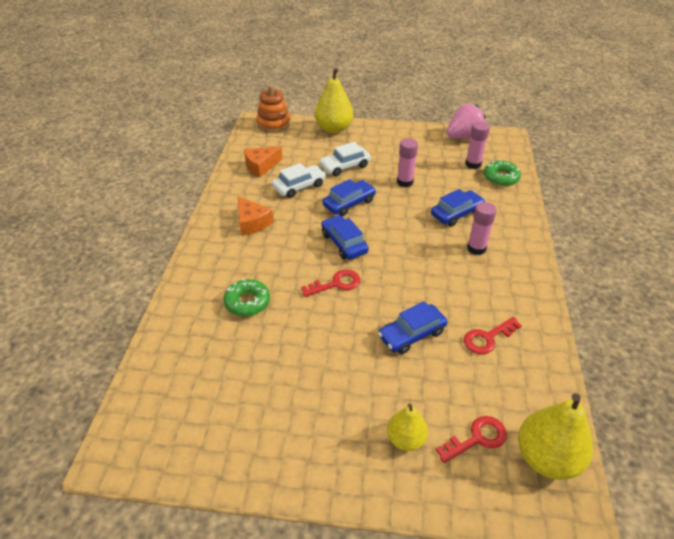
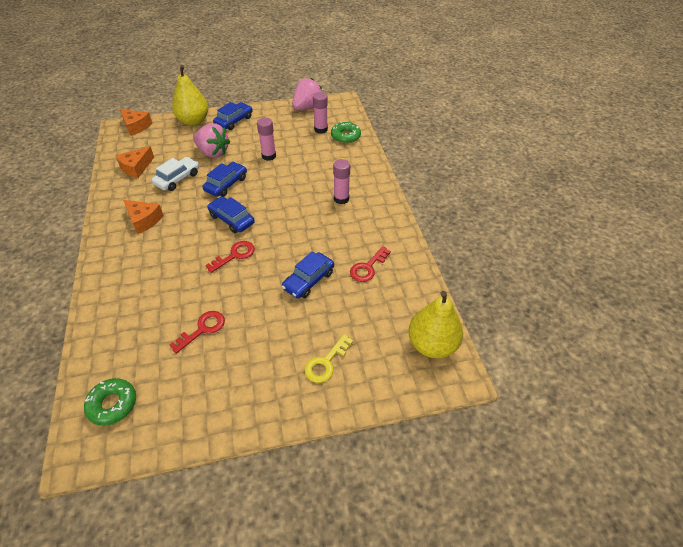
camera: 20 degrees left, 5 degrees up
green donut [223,279,270,316] -> green donut moved to [84,378,136,426]
orange stacking toy [256,85,291,133] -> orange cheese [120,109,152,136]
white car [319,142,371,176] -> pink strawberry [193,123,230,158]
yellow pear [387,403,428,451] -> yellow key [305,334,353,383]
blue car [431,189,485,226] -> blue car moved to [213,102,253,130]
red key [436,416,507,463] -> red key moved to [170,311,225,354]

